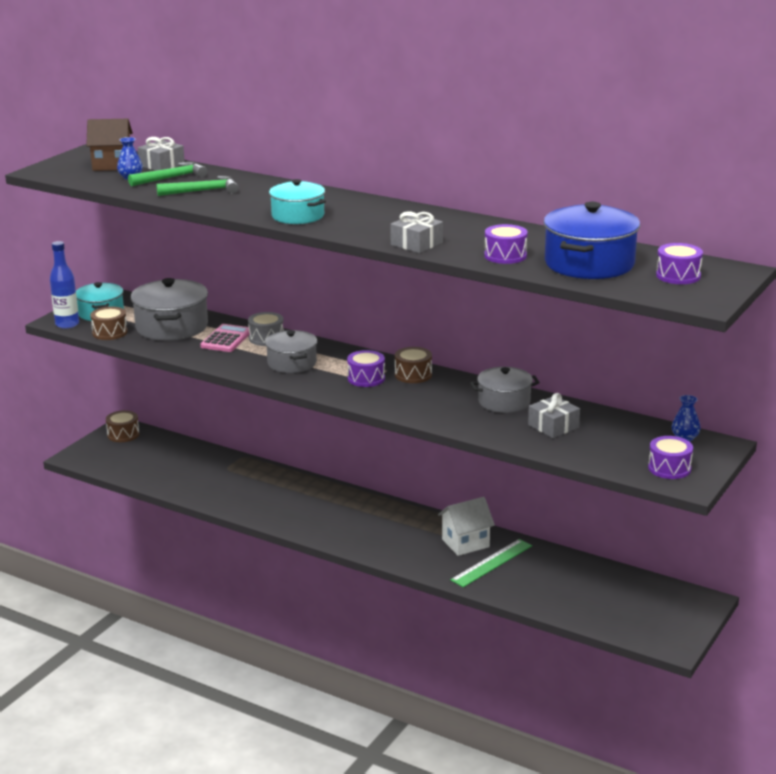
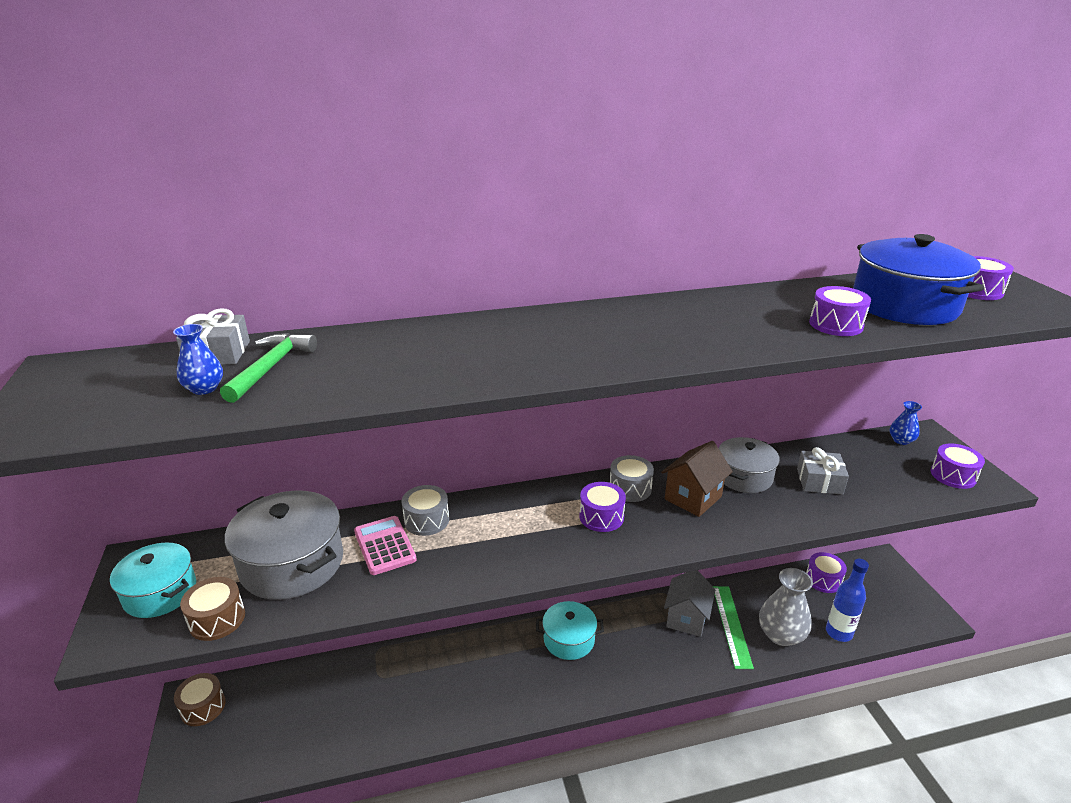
camera: 45 degrees left, 5 degrees up
blue bottle [50,241,79,329] -> blue bottle moved to [826,559,869,642]
brown house [86,119,133,171] -> brown house moved to [661,441,733,517]
green hammer [156,176,238,196] -> none
grey pot [265,330,317,373] -> none
turquoise pot [269,179,326,224] -> turquoise pot moved to [536,601,604,660]
grey gift [390,211,443,253] -> none
brown drum [395,347,432,383] -> grey drum [610,455,654,502]
white house [438,497,495,556] -> grey house [664,570,715,637]
none -> grey vase [759,568,813,646]
none -> purple drum [806,552,847,593]

